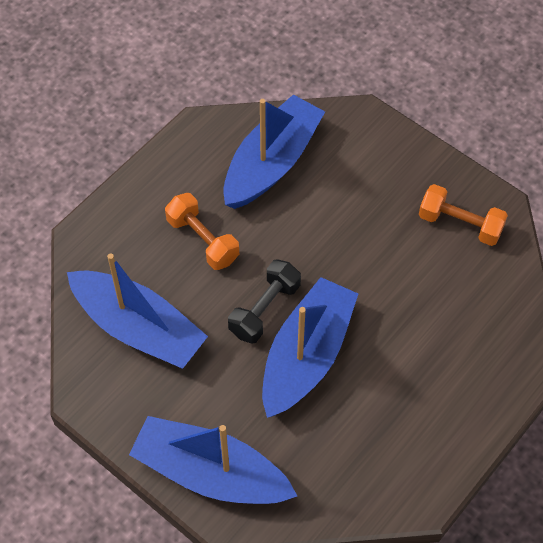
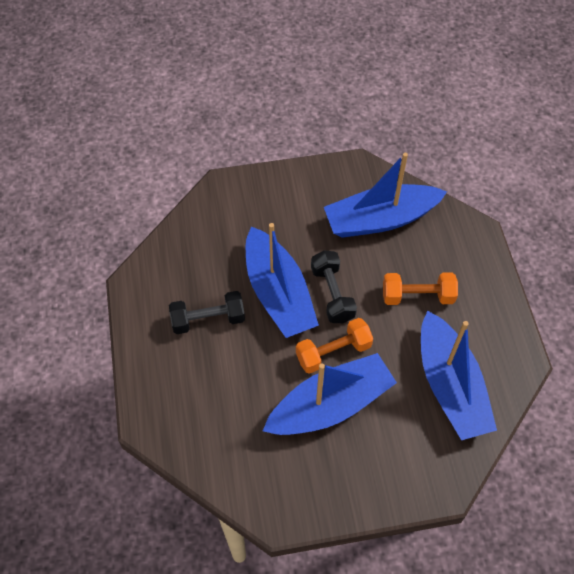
camera: 130 degrees right, 0 degrees up
blue boat [129,416,297,504] -> blue boat moved to [263,353,397,435]
orange dumbbell [419,184,508,246] -> orange dumbbell moved to [296,318,373,374]
none -> black dumbbell [169,291,245,334]

